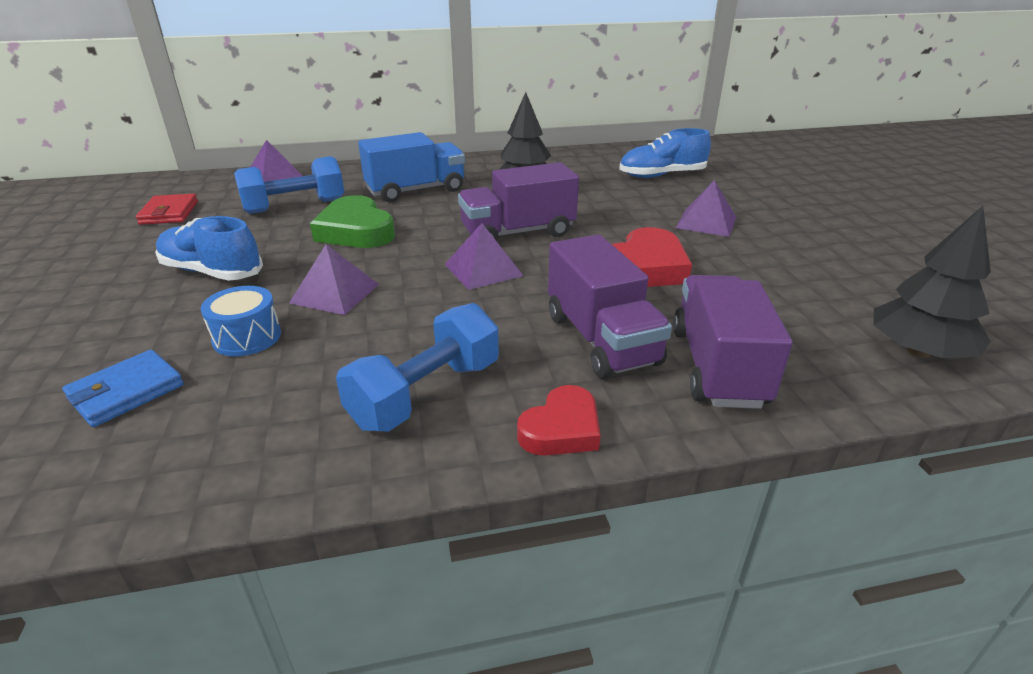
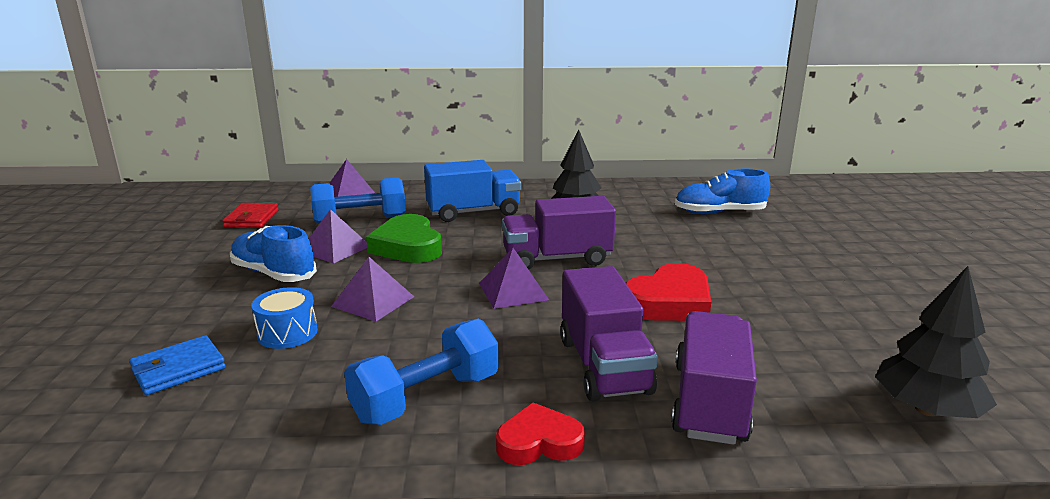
camera: 10 degrees right, 10 degrees down
red heart [517,385,600,456] -> red heart turned 150 degrees counterclockwise [496,402,585,465]
purple pyramid [676,180,737,237] -> purple pyramid moved to [309,209,367,264]

